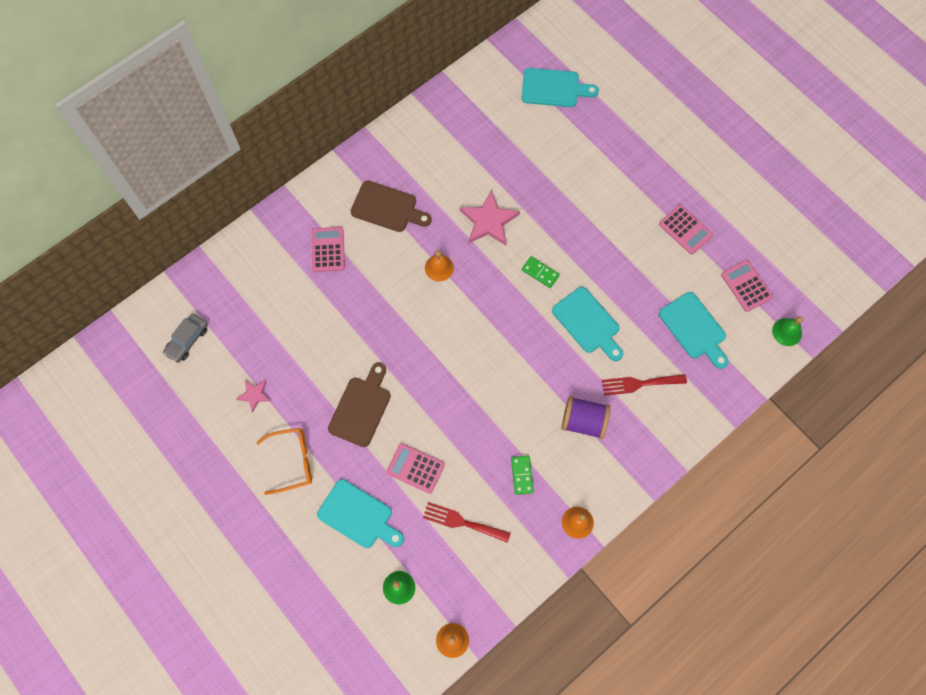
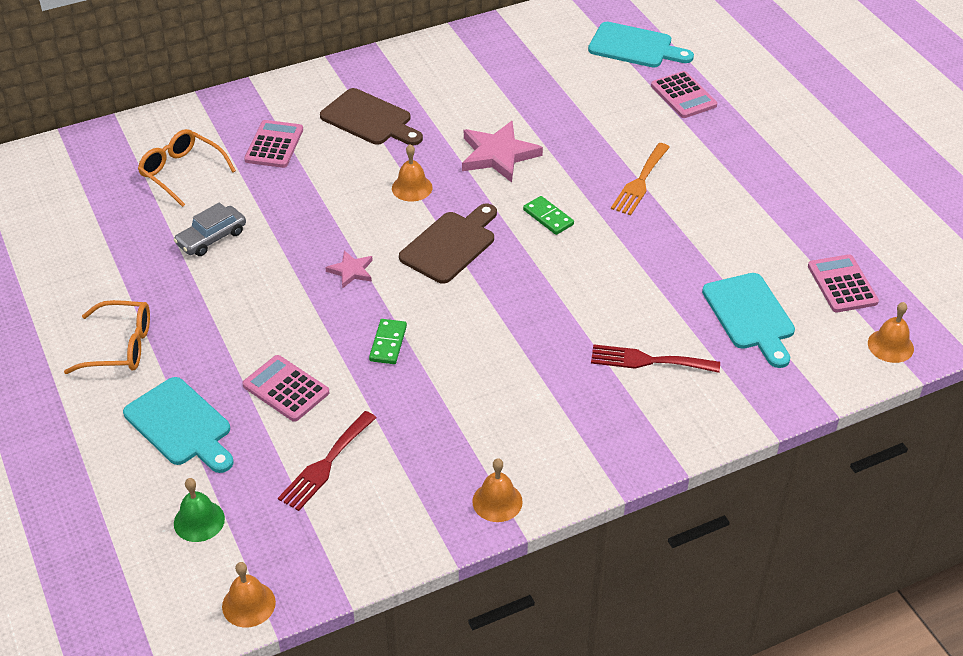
camera: 15 degrees right, 25 degrees down
grey car [163,314,208,363] -> grey car moved to [174,203,246,256]
pink star [236,380,271,412] -> pink star moved to [325,251,373,289]
brown cutting board [328,363,391,447] -> brown cutting board moved to [399,203,497,284]
red fork [423,502,511,543] -> red fork turned 90 degrees counterclockwise [278,411,376,511]
green domino [511,456,534,495] -> green domino moved to [369,319,407,364]
turquoise cutting board [552,287,623,361] -> none
purple spool [562,396,610,439] -> none
pink calculator [659,205,713,254] -> pink calculator moved to [651,71,717,118]
green bell [772,316,803,346] -> orange bell [868,302,914,363]
none -> orange glasses [138,129,236,207]
none -> orange fork [611,143,670,215]

